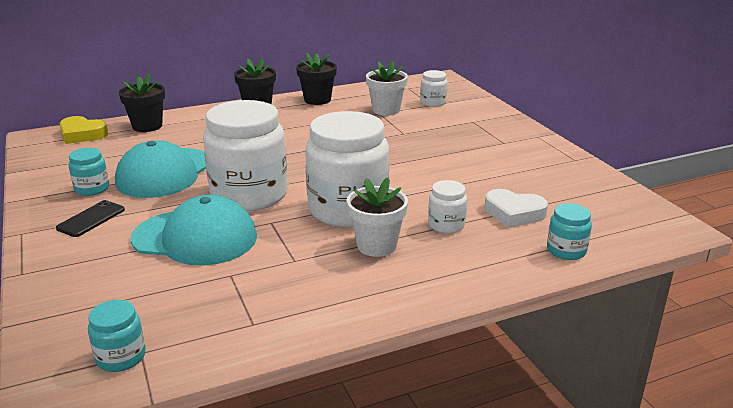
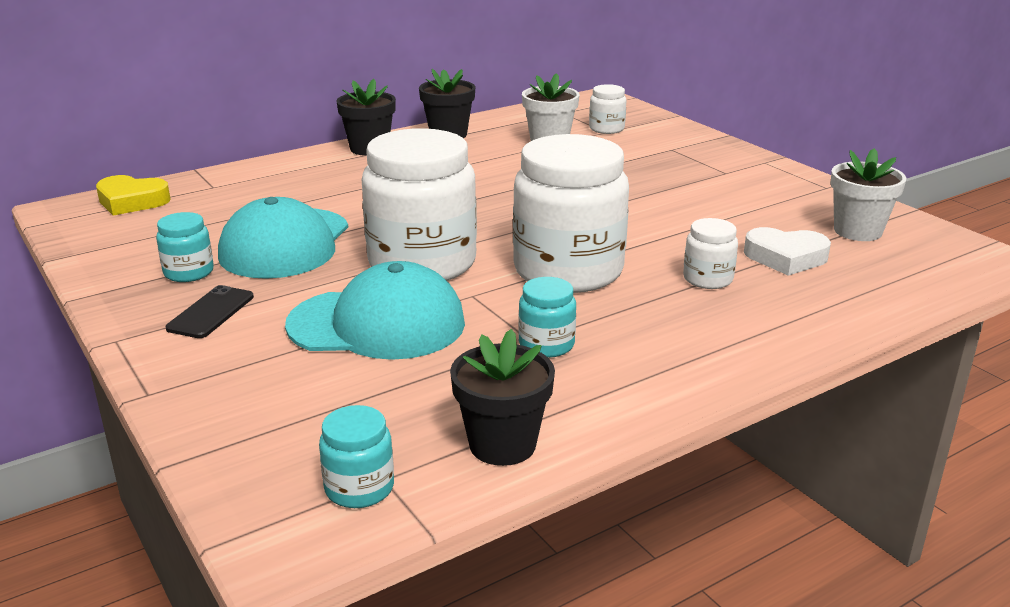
camera: 10 degrees left, 0 degrees up
black flower pot [119,74,165,132] -> black flower pot moved to [450,329,555,466]
white flower pot [346,178,408,257] -> white flower pot moved to [830,148,906,241]
turquoise jar [547,203,592,260] -> turquoise jar moved to [518,277,576,358]

